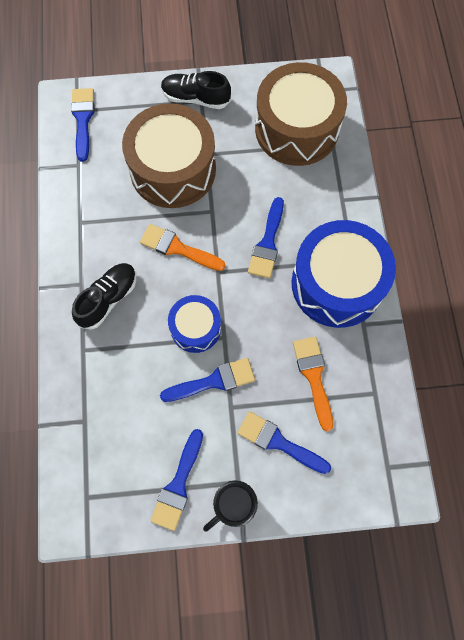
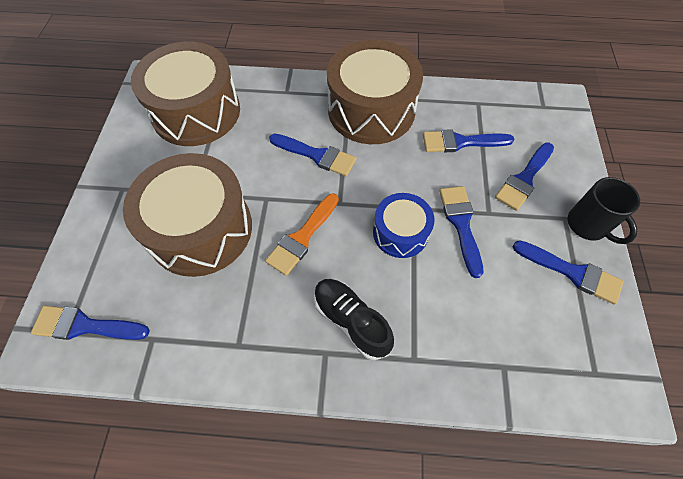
camera: 80 degrees left, 10 degrees down
black shoe [161,71,231,109] -> none
blue drum [292,220,396,328] -> brown drum [327,40,423,144]
orange brush [293,337,333,432] -> blue brush [423,129,514,152]

